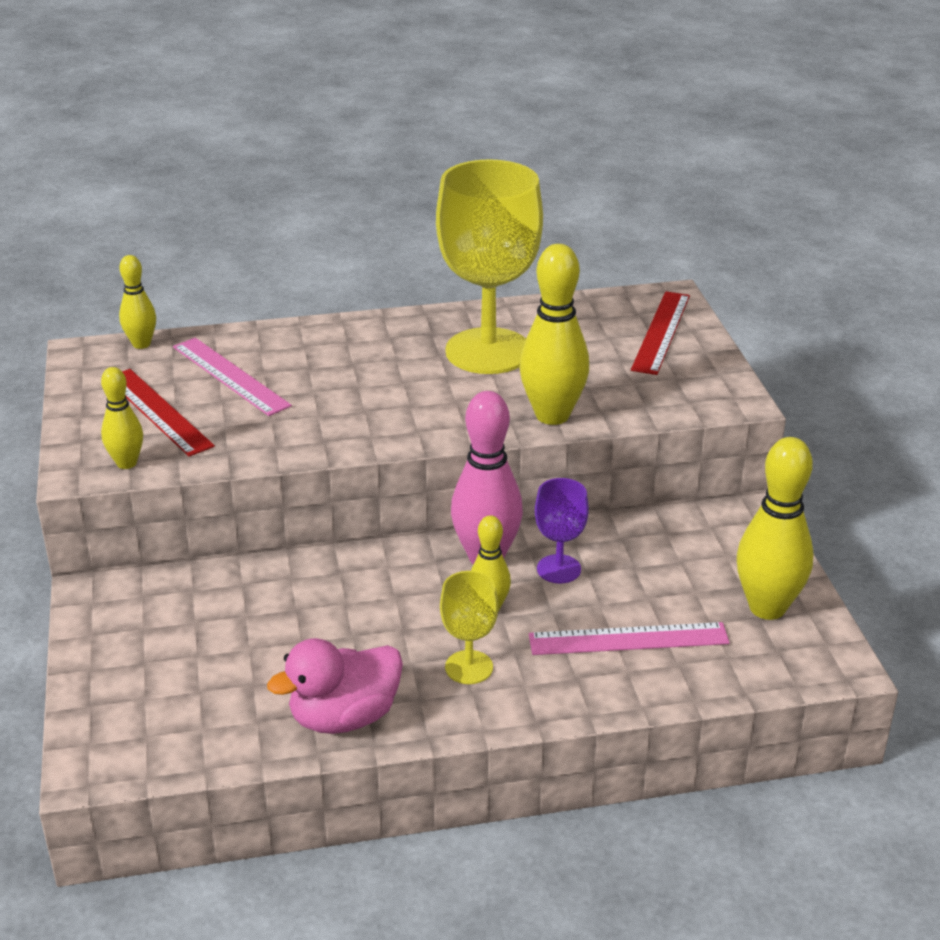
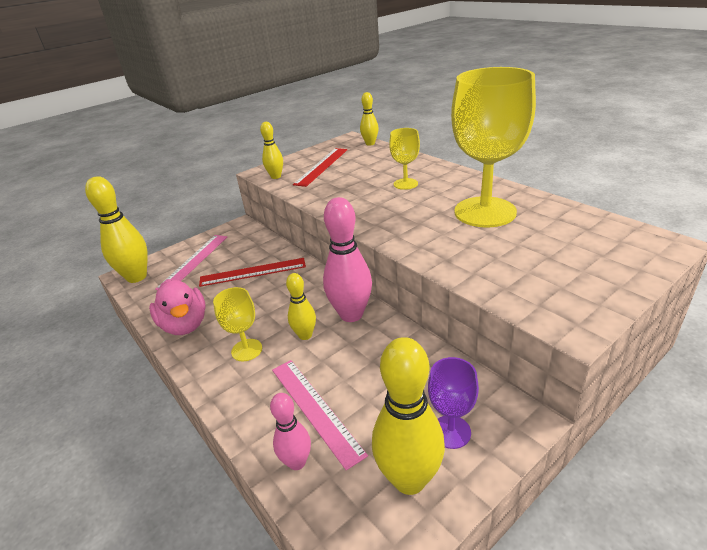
camera: 65 degrees right, 0 degrees up
pink ruler [173,338,292,416] -> pink ruler moved to [155,235,227,290]
pink duck [267,638,403,734] -> pink duck turned 150 degrees counterclockwise [149,279,206,335]
yellow bowling pin [519,244,589,425] -> yellow bowling pin moved to [85,176,148,283]
purple goblet [535,478,589,584] -> purple goblet moved to [428,357,479,449]
red ruler [631,291,690,375] -> red ruler moved to [199,258,306,287]
none -> pink bowling pin [270,393,311,470]
none -> yellow goblet [389,128,420,190]

